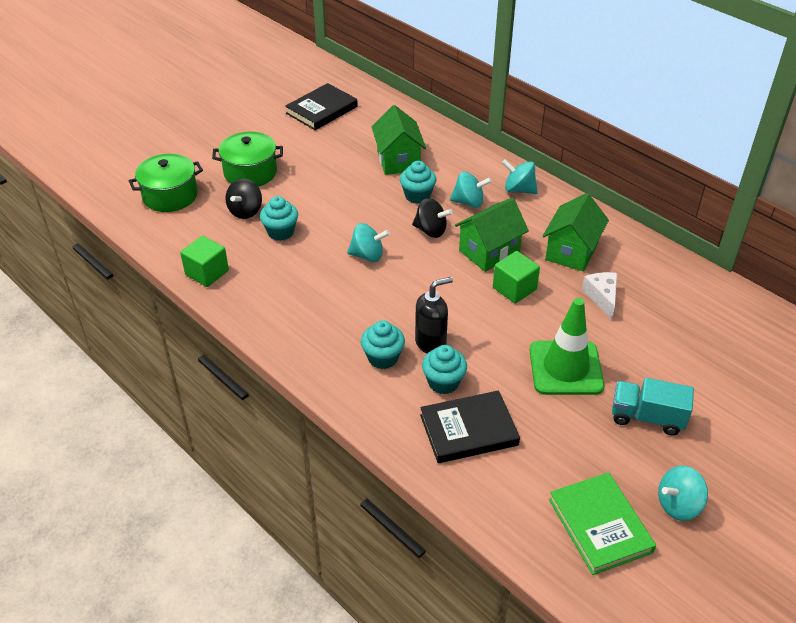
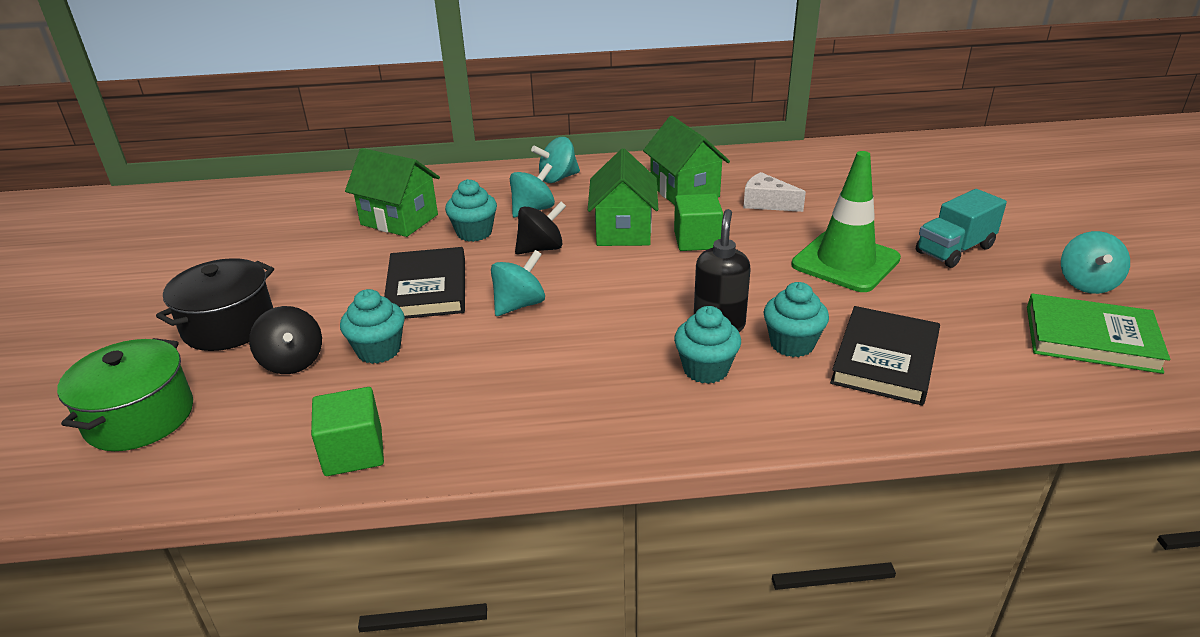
camera: 50 degrees left, 10 degrees down
green pot [212,132,283,187] -> black pot [156,258,274,351]
black book [285,83,358,130] -> black book moved to [384,247,465,319]

